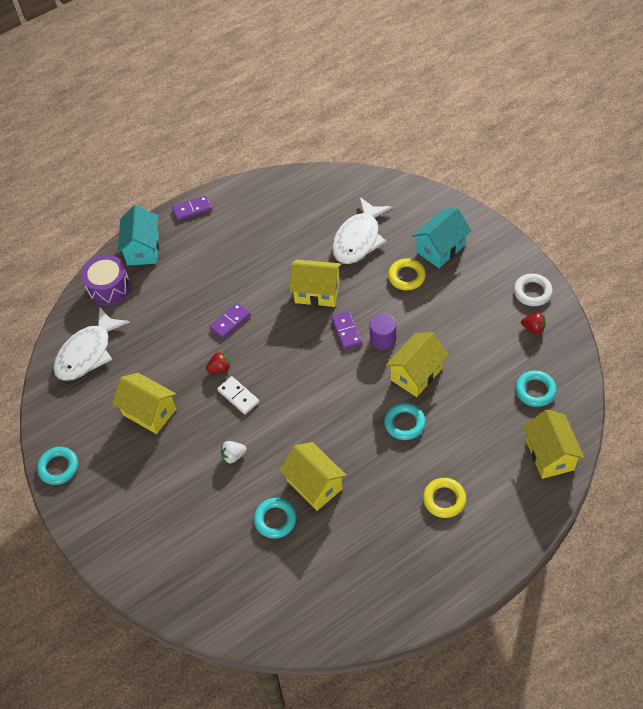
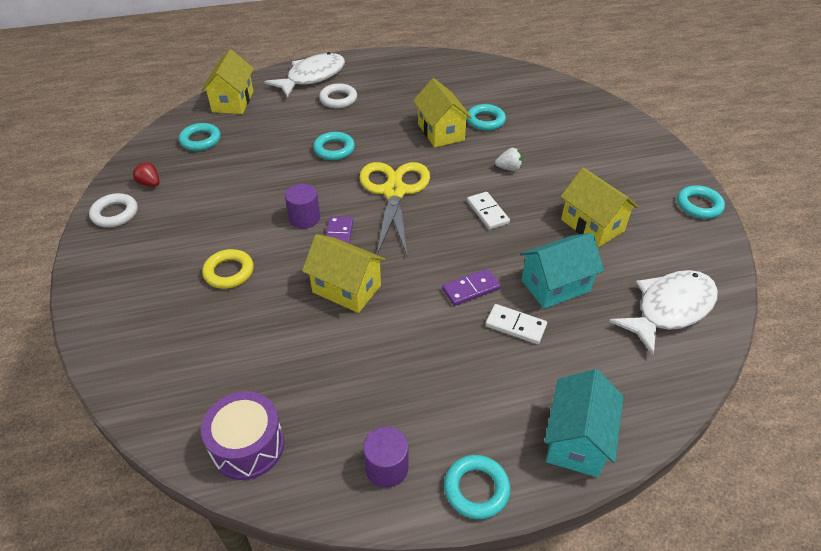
camera: 165 degrees left, 10 degrees down
purple drum [82,255,131,305] -> purple drum moved to [201,391,284,480]
purple domino [172,195,212,221] -> turquoise ring [444,455,510,519]
red strawberry [206,352,230,373] -> none
white fish [332,197,392,264] -> white fish moved to [264,52,345,98]
yellow house [386,332,449,397] -> none
turquoise house [412,207,471,268] -> turquoise house moved to [520,233,604,309]
yellow ring [423,478,466,518] -> white ring [319,83,357,108]
none -> yellow scissors [359,162,430,258]
none -> purple cylinder [363,427,408,488]
none -> white domino [485,304,547,344]

